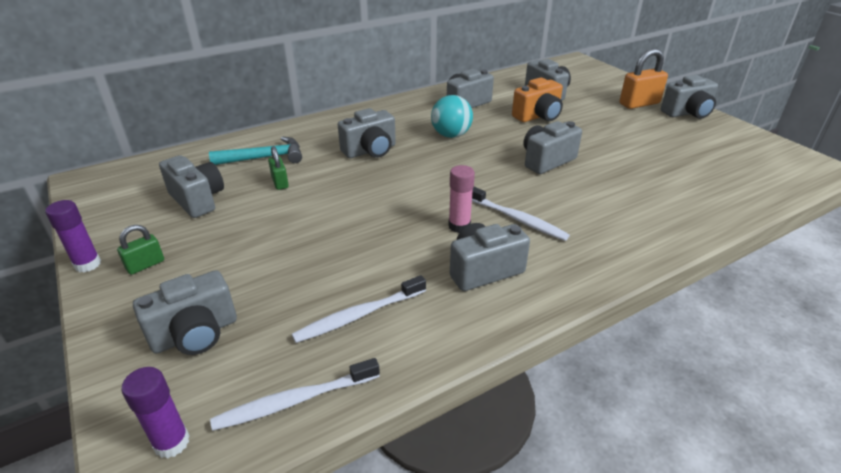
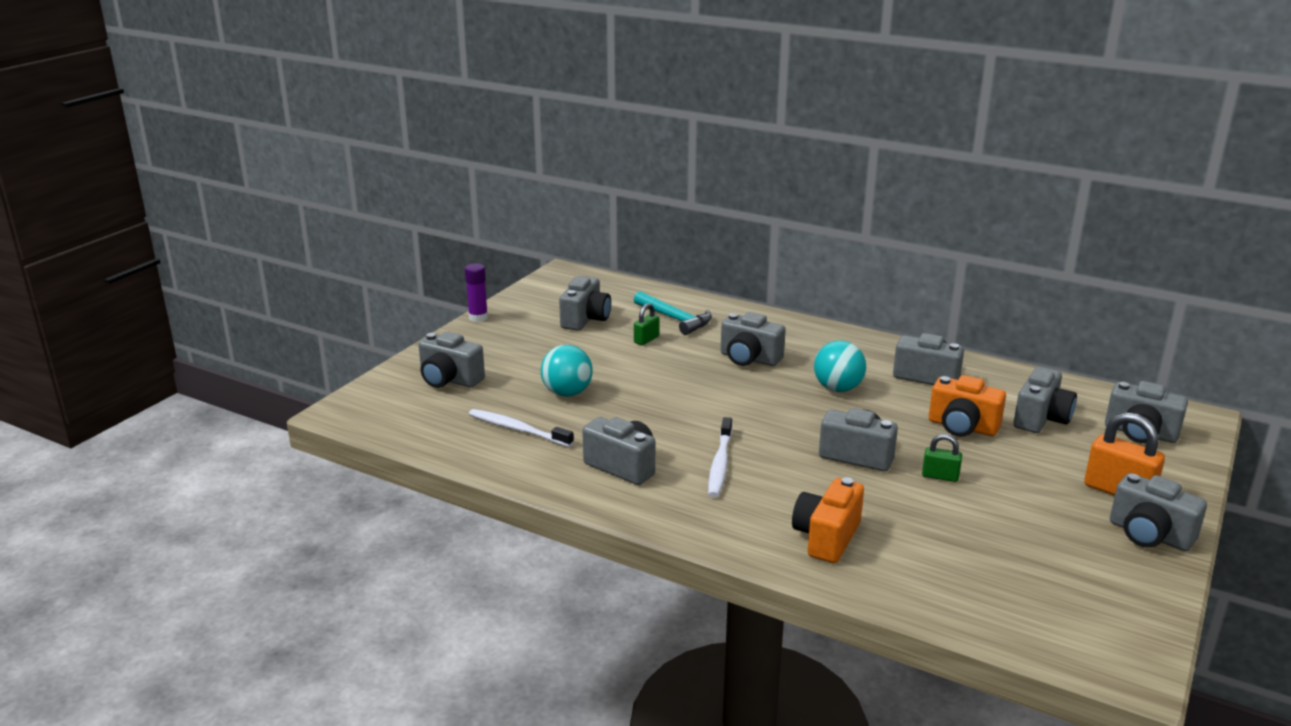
camera: 60 degrees right, 10 degrees down
green padlock [117,225,164,275] -> green padlock moved to [922,434,962,482]
purple glue stick [121,367,189,459] -> none
white toothbrush [210,358,380,431] -> none
pink glue stick [448,165,475,233] -> none
none -> turquoise ball [541,345,593,397]
none -> orange camera [792,477,864,563]
none -> grey camera [1105,381,1188,443]

